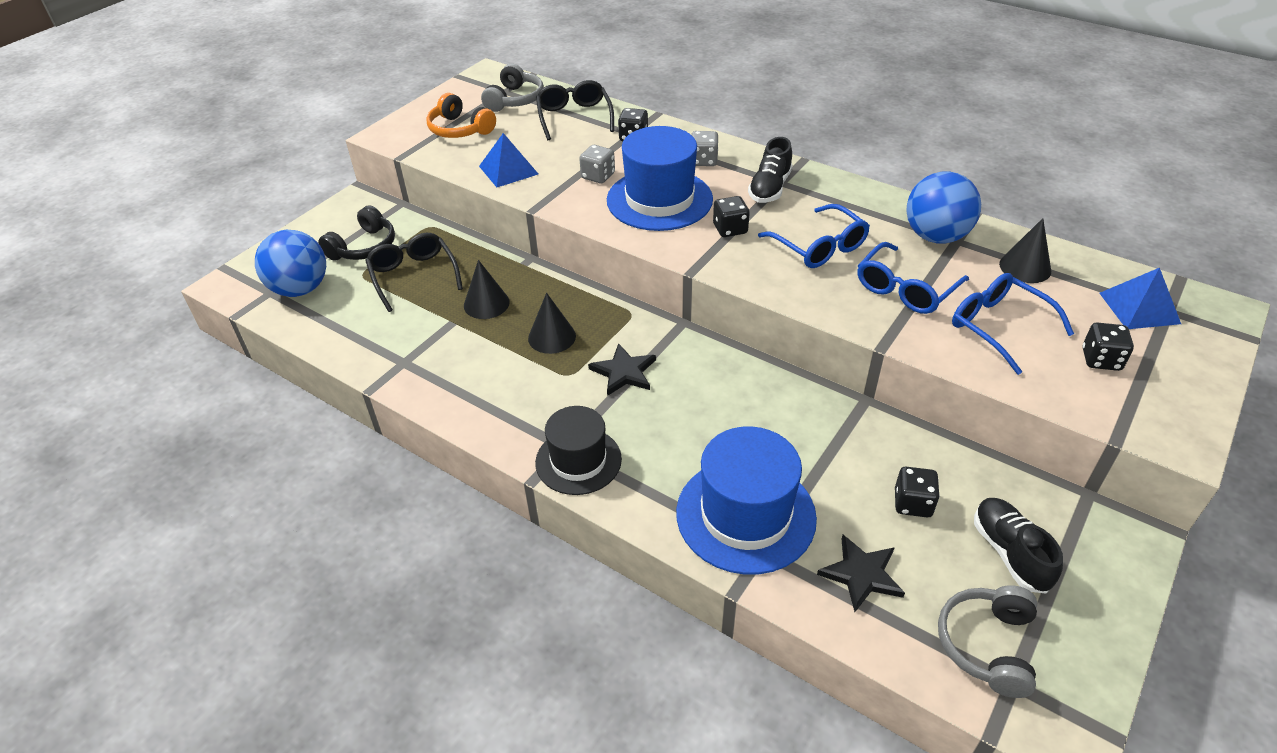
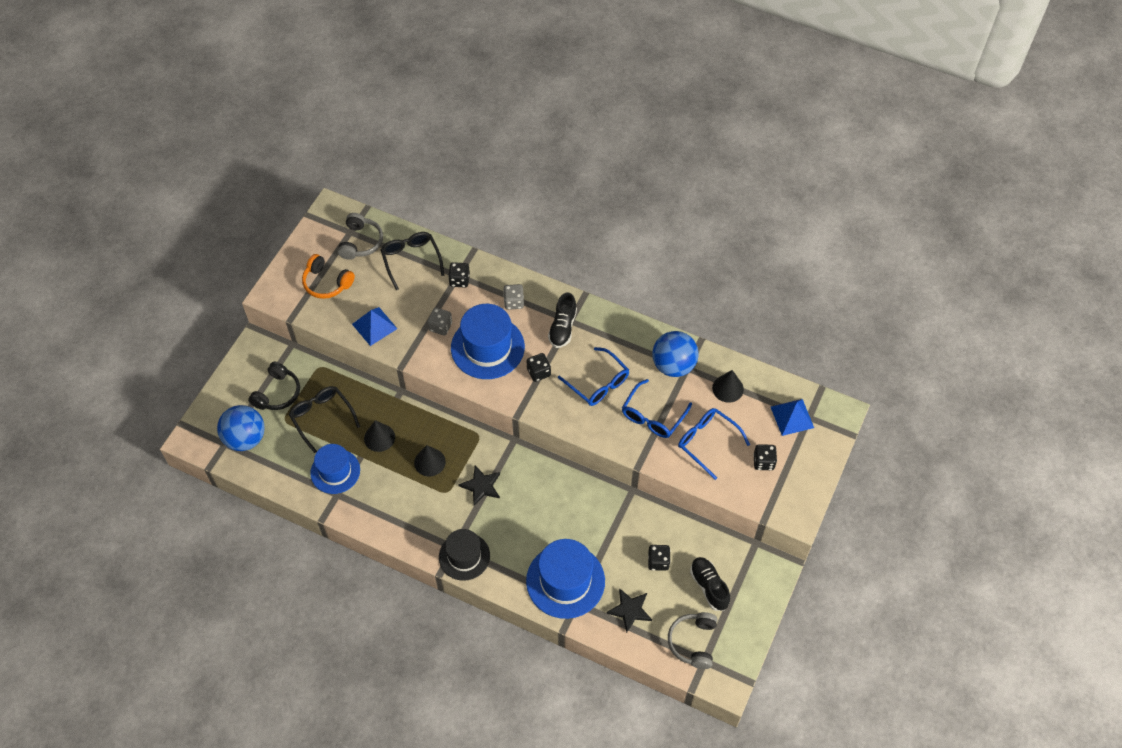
camera: 10 degrees left, 15 degrees up
none -> blue hat [310,444,360,494]

